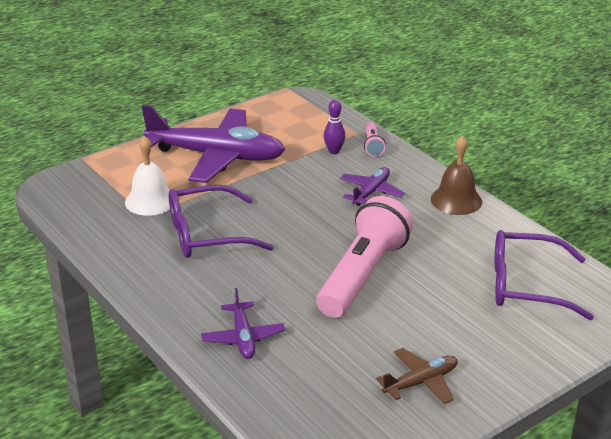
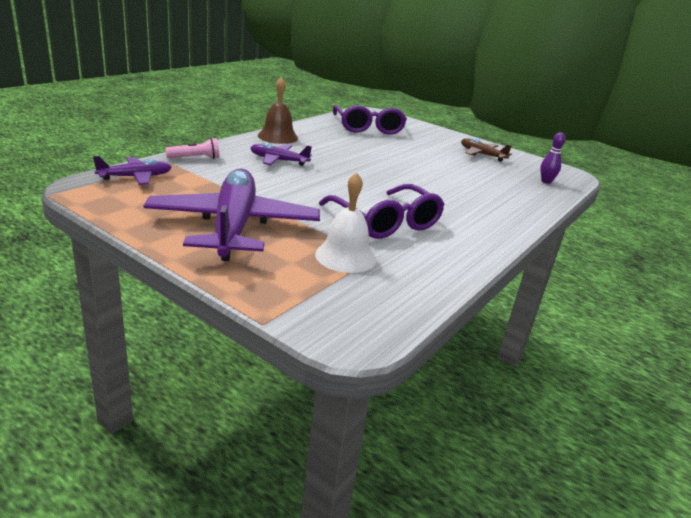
camera: 110 degrees left, 5 degrees down
purple plane [201,288,285,359] -> purple plane moved to [93,156,172,185]
pink flashlight [316,196,413,318] -> none
purple bowling pin [324,100,345,154] -> purple bowling pin moved to [540,132,566,184]

